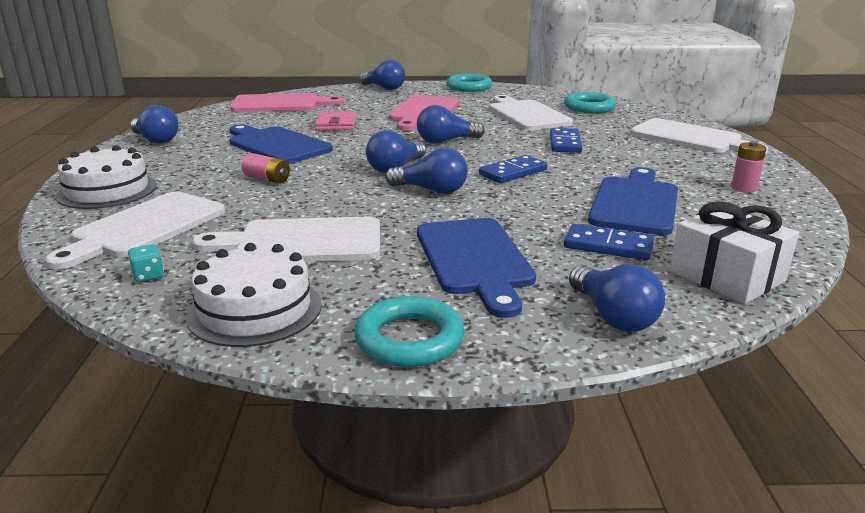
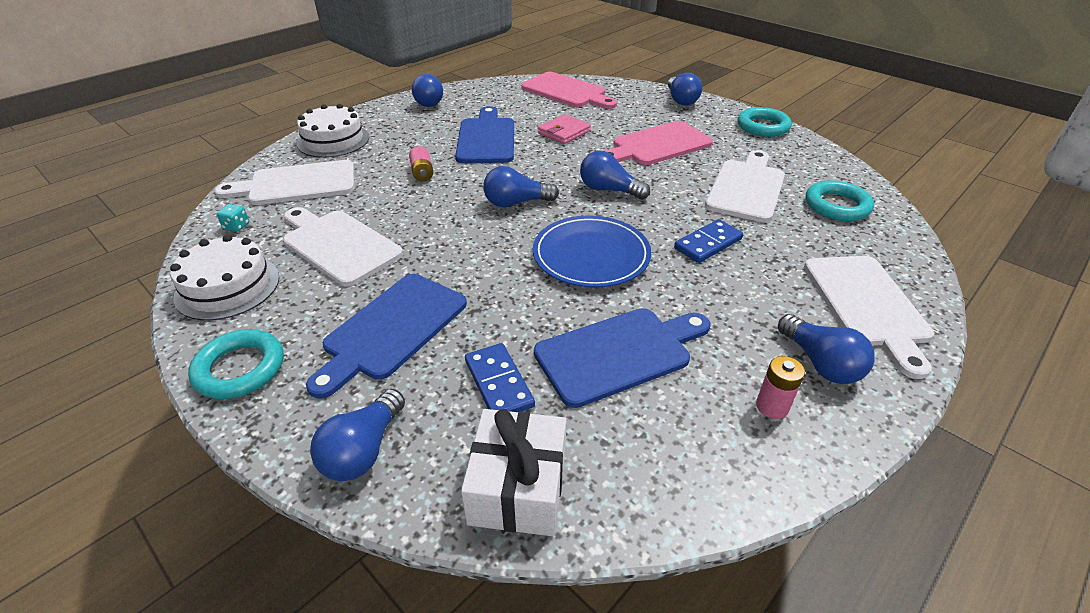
camera: 45 degrees right, 15 degrees up
blue light bulb [385,148,468,194] -> blue light bulb moved to [778,314,875,384]
blue domino [479,155,547,183] -> blue plate [533,215,652,288]

